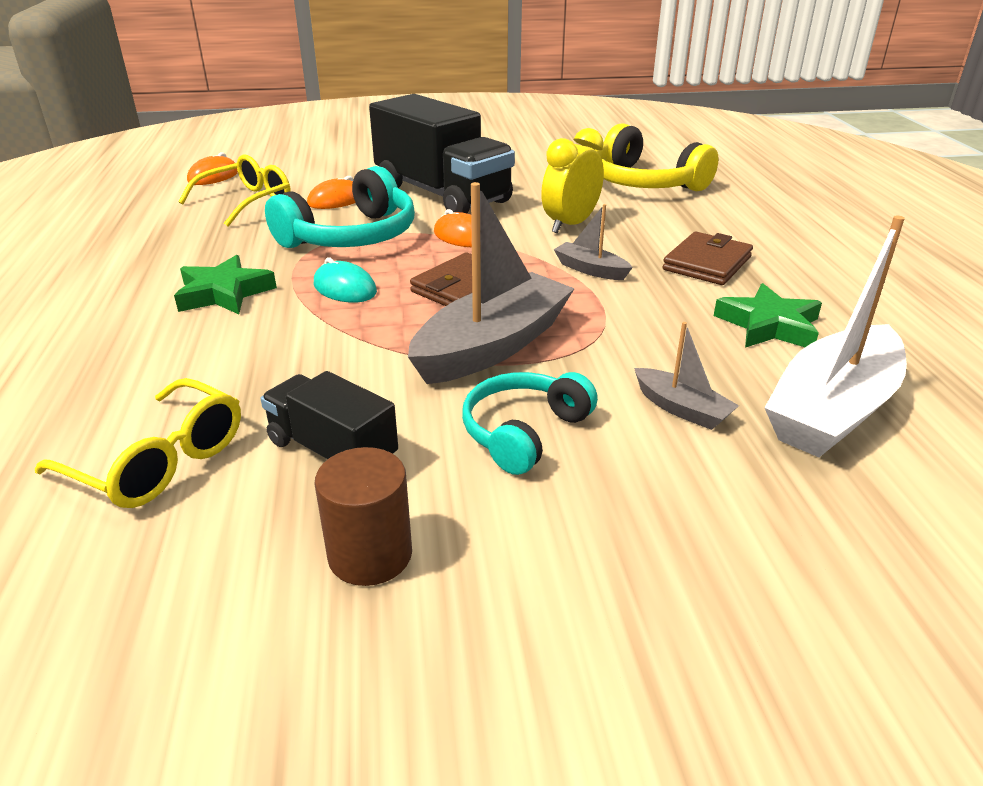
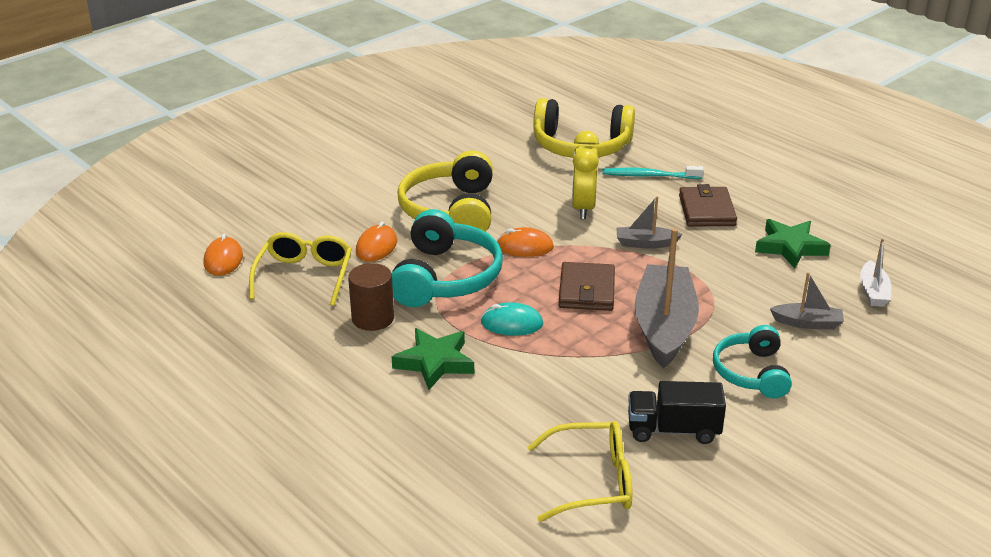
camera: 35 degrees left, 0 degrees up
brown cylinder [315,447,412,586] -> brown cylinder moved to [348,263,394,331]
black truck [369,94,515,213] -> yellow headphones [397,150,493,232]
white boat [764,216,907,457] -> white boat [860,238,891,307], size x0.48
none -> turquoise toothbrush [602,166,703,179]

